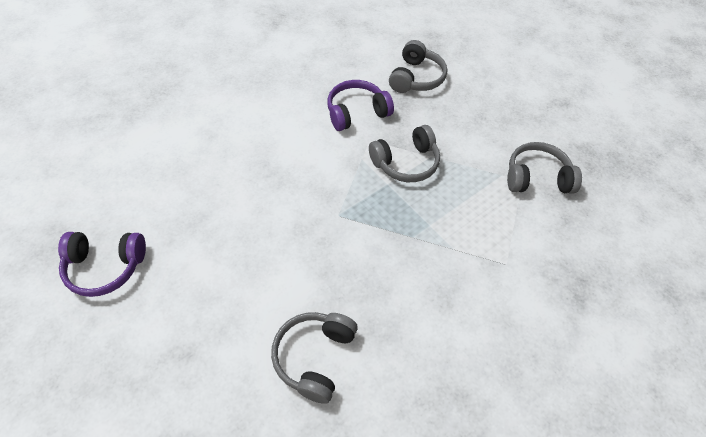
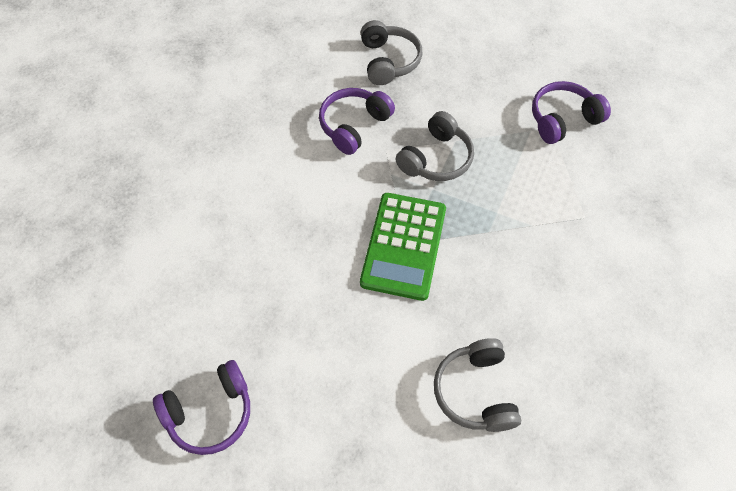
camera: 25 degrees left, 5 degrees up
grey headphones [507,142,582,194] -> purple headphones [532,81,611,144]
none -> green calculator [360,193,446,301]

